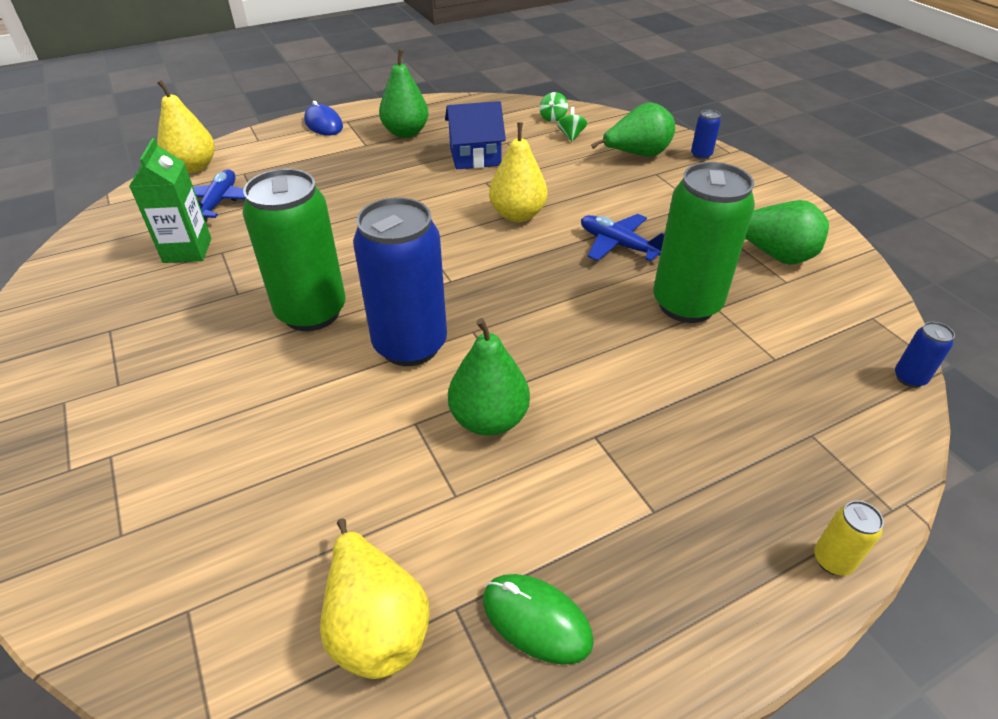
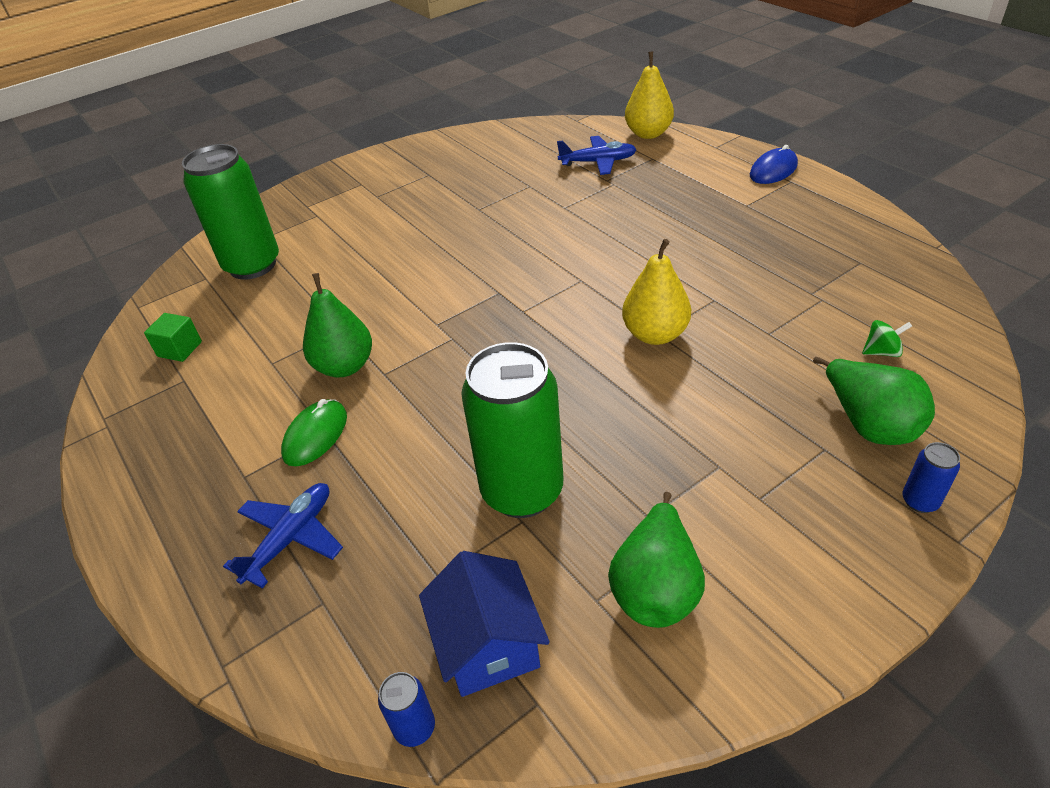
camera: 85 degrees right, 0 degrees up
green carton [129,138,211,263] -> none
green can [242,169,345,331] -> green can moved to [182,144,279,280]
yellow pear [320,518,429,679] -> green cube [144,313,202,362]
blue can [353,198,447,366] -> none
green pear [379,49,429,138] -> none
blue house [445,101,506,170] -> blue house moved to [419,551,550,697]
green mouse [483,574,594,665] -> green mouse moved to [281,399,347,466]
green spinning top [539,92,568,122] -> none
blue plane [581,214,664,262] -> blue plane moved to [223,483,343,588]
yellow can [814,501,884,576] -> none

